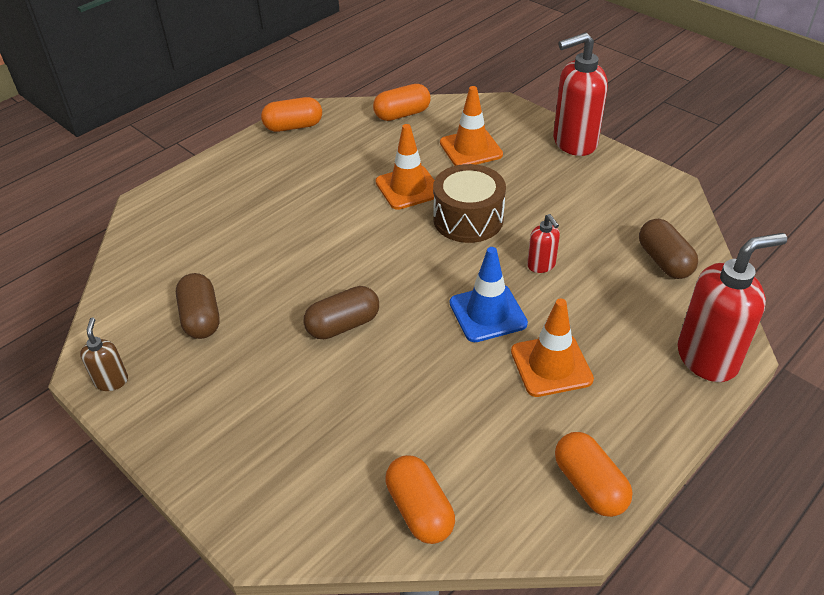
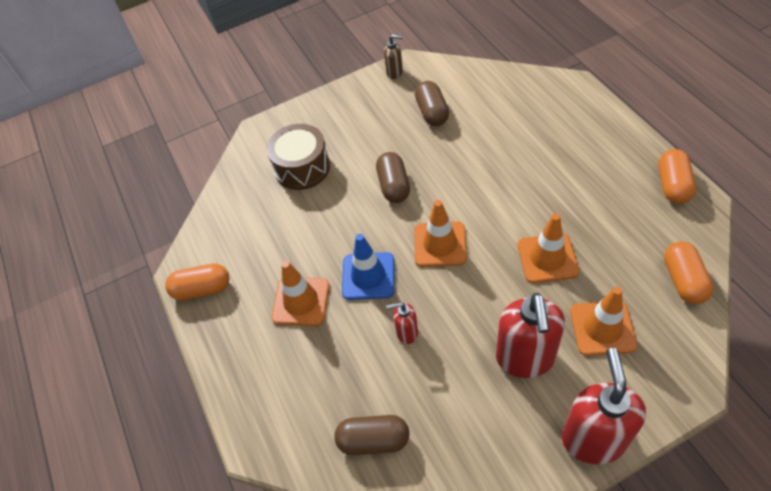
camera: 115 degrees right, 10 degrees up
brown capsule [176,273,220,339] -> brown capsule turned 75 degrees clockwise [415,81,449,126]
orange capsule [385,455,455,544] -> none
brown drum [433,164,506,243] -> brown drum moved to [267,124,330,190]
red soap dispenser [677,233,787,382] -> red soap dispenser moved to [496,293,565,378]
none -> orange traffic cone [415,200,467,267]

